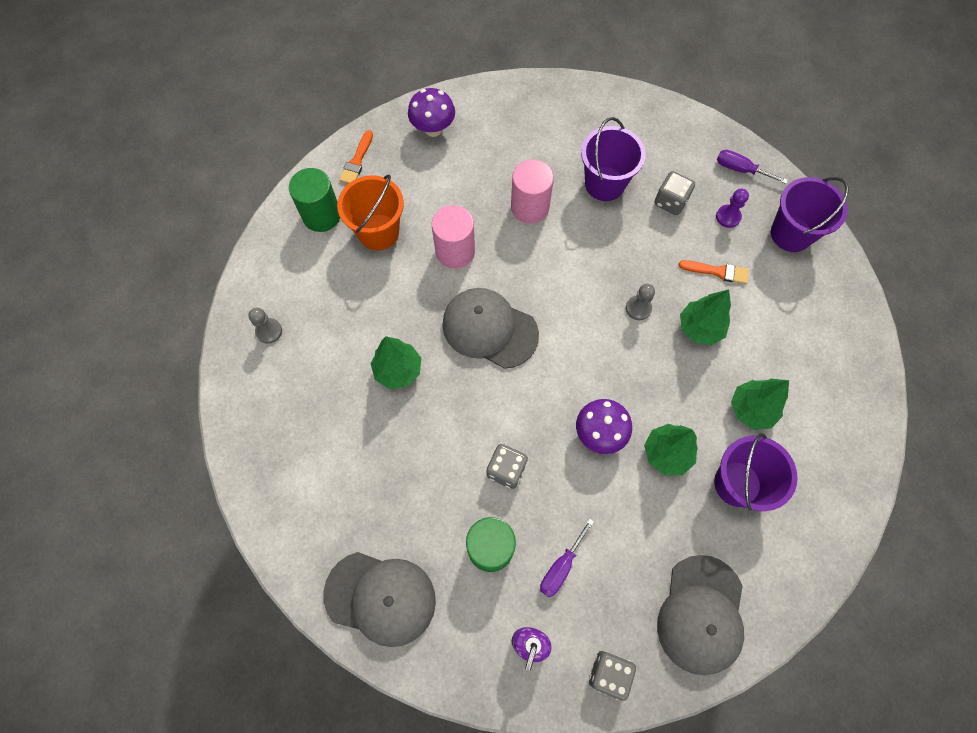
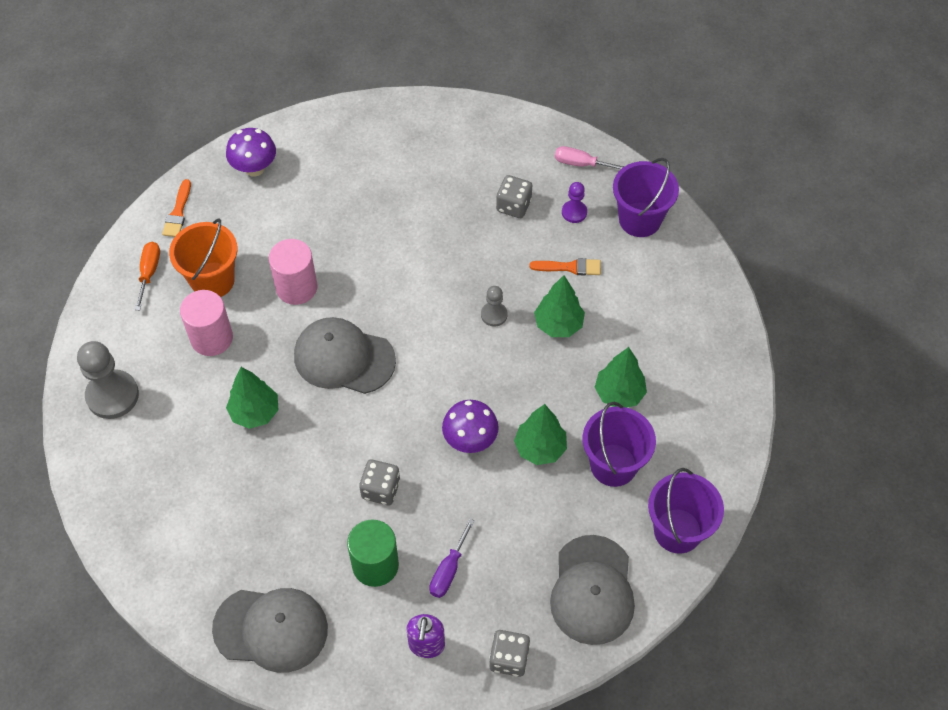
camera: 10 degrees left, 10 degrees down
grey pawn [248,308,282,344] -> grey pawn [77,341,139,419], size x1.89
green cylinder [289,168,340,232] -> orange screwdriver [135,242,160,310]
pink cylinder [511,159,554,224] -> pink cylinder moved to [180,290,233,356]
purple bucket [581,117,646,201] -> purple bucket moved to [648,468,724,554]
purple screwdriver [717,150,788,184] -> pink screwdriver [555,146,625,169]

